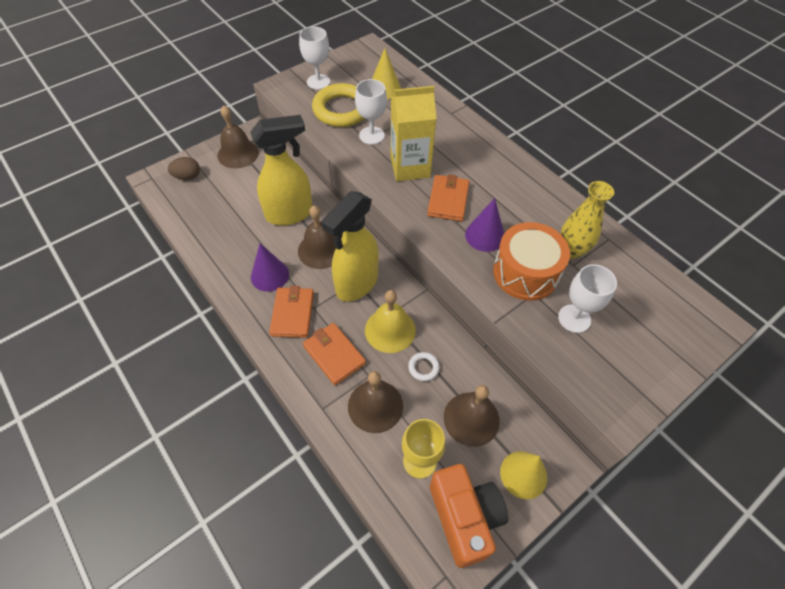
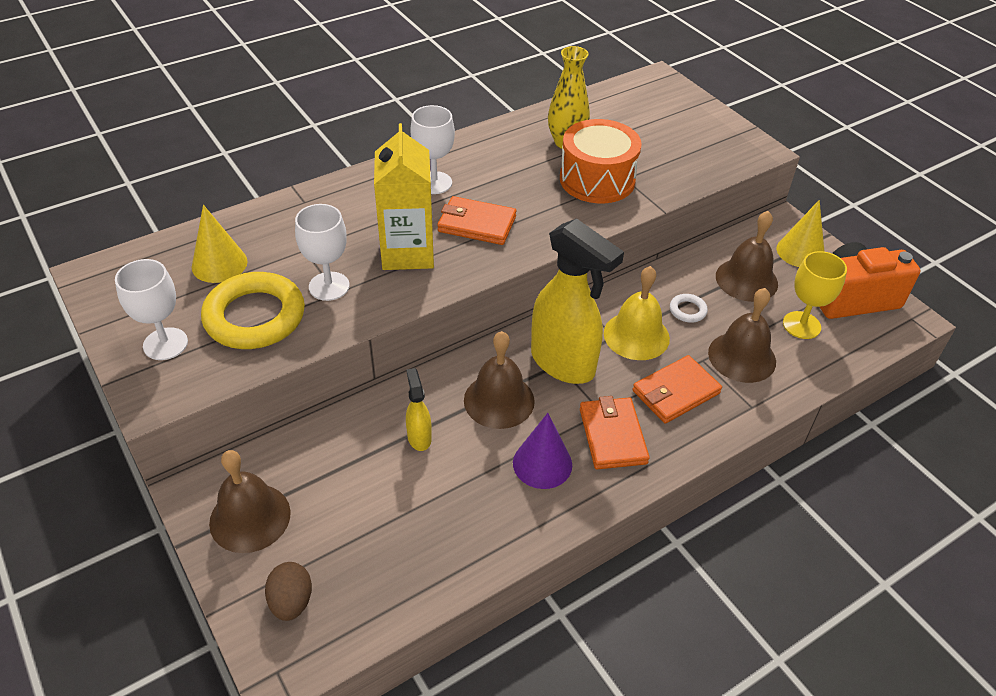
camera: 85 degrees left, 10 degrees down
yellow spray bottle [250,115,313,225] -> yellow spray bottle [406,368,432,451], size x0.45
orange wallet [269,286,314,338] -> orange wallet turned 75 degrees clockwise [580,396,650,469]
purple cone [465,198,504,252] -> none
white goblet [558,264,617,333] -> white goblet moved to [410,105,455,194]

